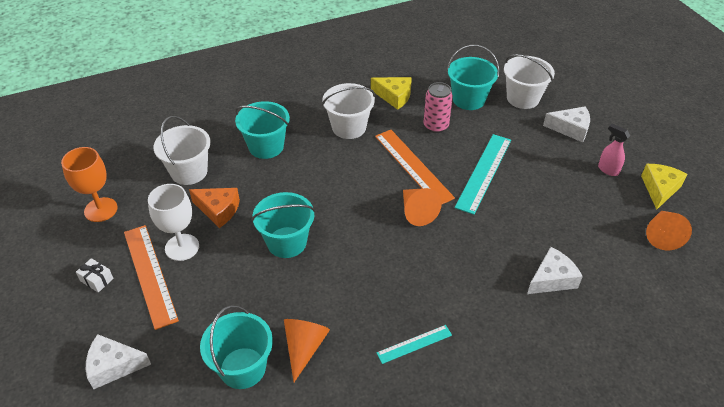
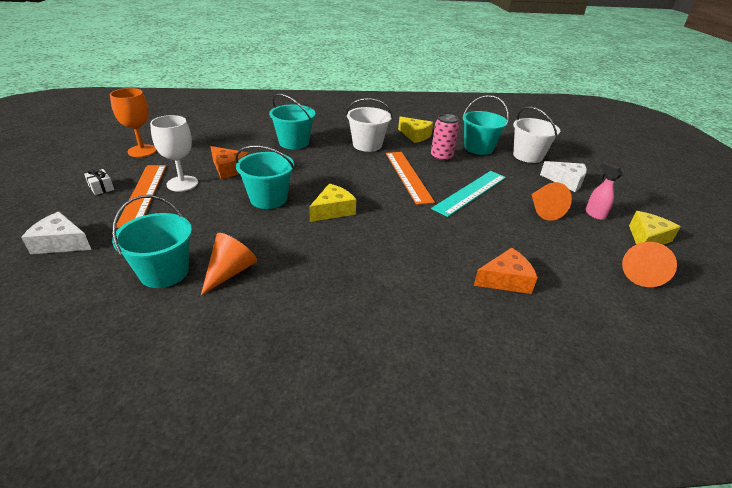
camera: 15 degrees right, 10 degrees down
white bucket [154,116,211,185] -> none
turquoise ruler [377,325,452,364] -> none
orange cone [403,188,442,226] -> orange cone moved to [531,182,572,221]
white cheese [527,247,583,294] -> orange cheese [474,248,538,294]
none -> yellow cheese [309,184,356,222]

